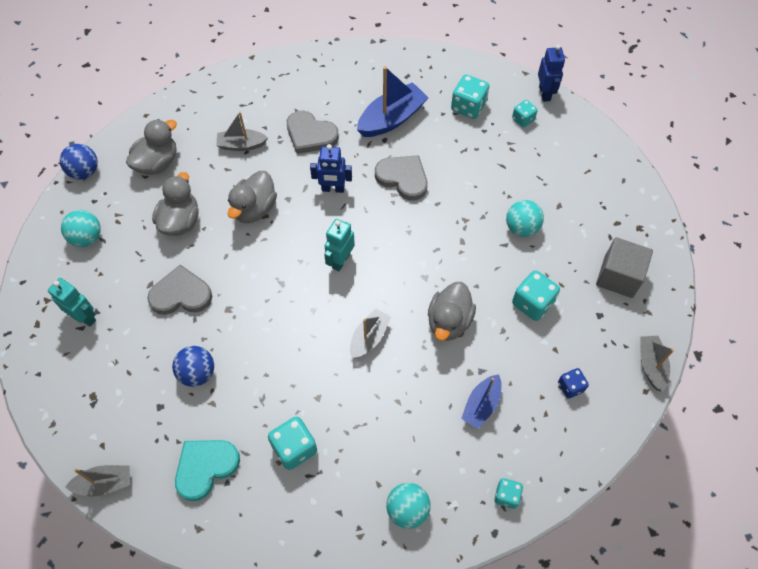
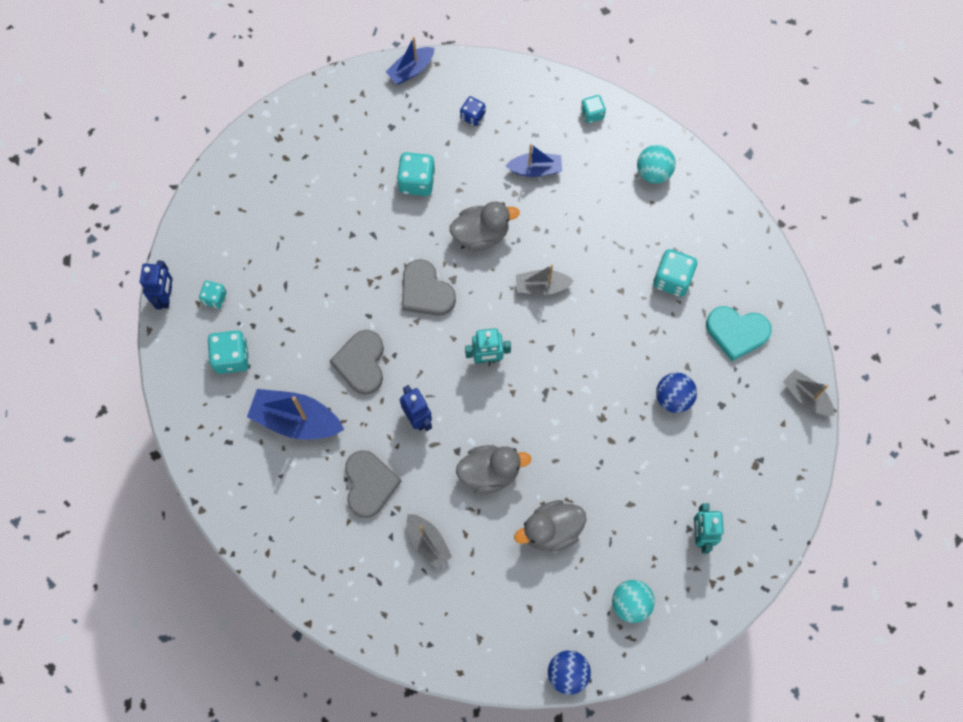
camera: 125 degrees left, 10 degrees up
grey duck [126,119,177,175] -> none
grey heart [147,265,212,315] -> grey heart moved to [402,259,456,316]
turquoise ball [506,200,544,237] -> none
blue robot [538,45,565,102] -> blue robot turned 135 degrees clockwise [140,260,173,310]
grey cube [596,237,653,298] -> none
grey boat [640,336,674,392] -> blue boat [386,37,434,84]

